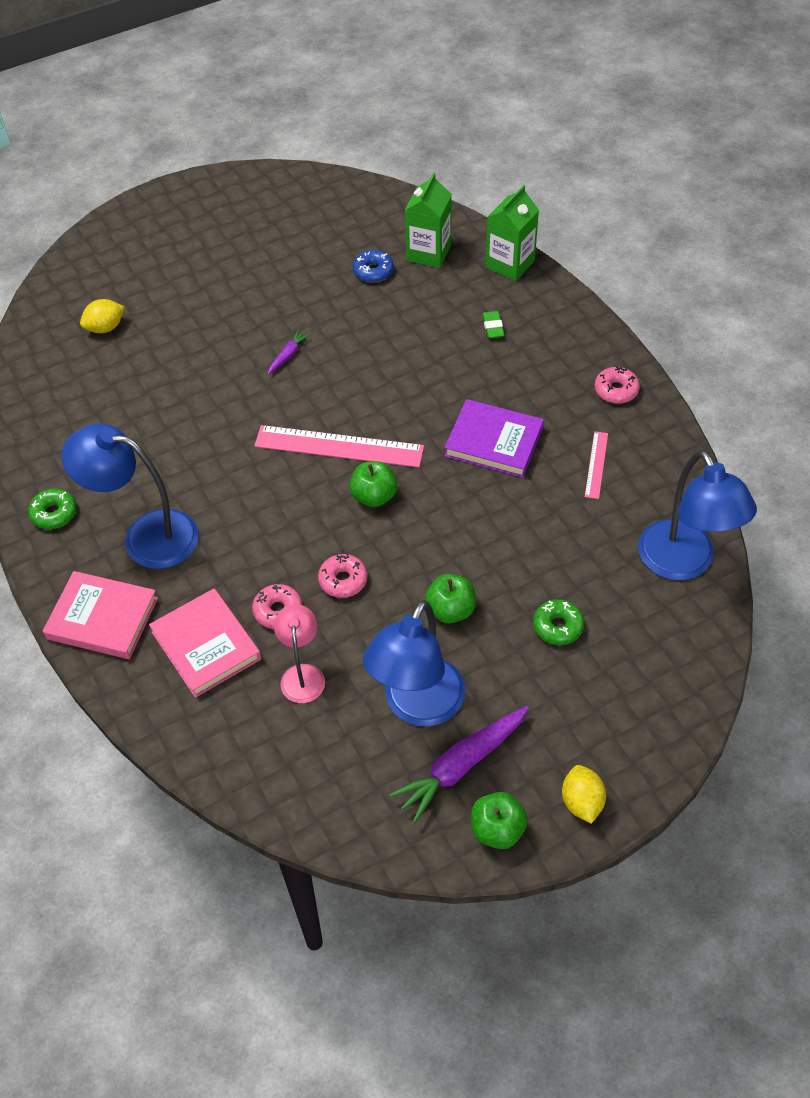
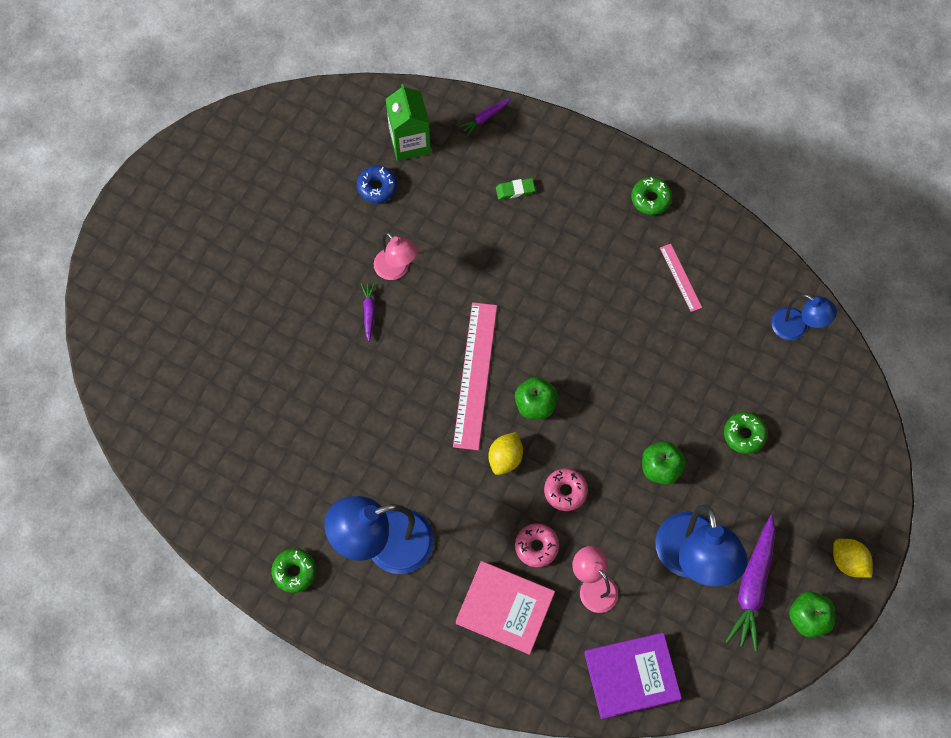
camera: 35 degrees left, 15 degrees up
pink book [43,571,158,659] -> none
yellow lemon [80,299,125,333] -> yellow lemon moved to [488,432,523,475]
pink ruler [254,425,424,467] -> pink ruler turned 60 degrees counterclockwise [453,302,497,450]
purple book [444,399,544,478] -> purple book moved to [584,633,682,719]
green eraser [482,311,504,338] -> green eraser turned 60 degrees counterclockwise [496,178,535,200]
green carton [486,185,539,281] -> purple carrot [460,98,511,135]
pink donut [595,367,640,404] -> green donut [631,177,672,215]
blue lamp [638,450,757,580] -> blue lamp [771,294,837,340], size x0.56
none -> pink lamp [374,232,418,280]

